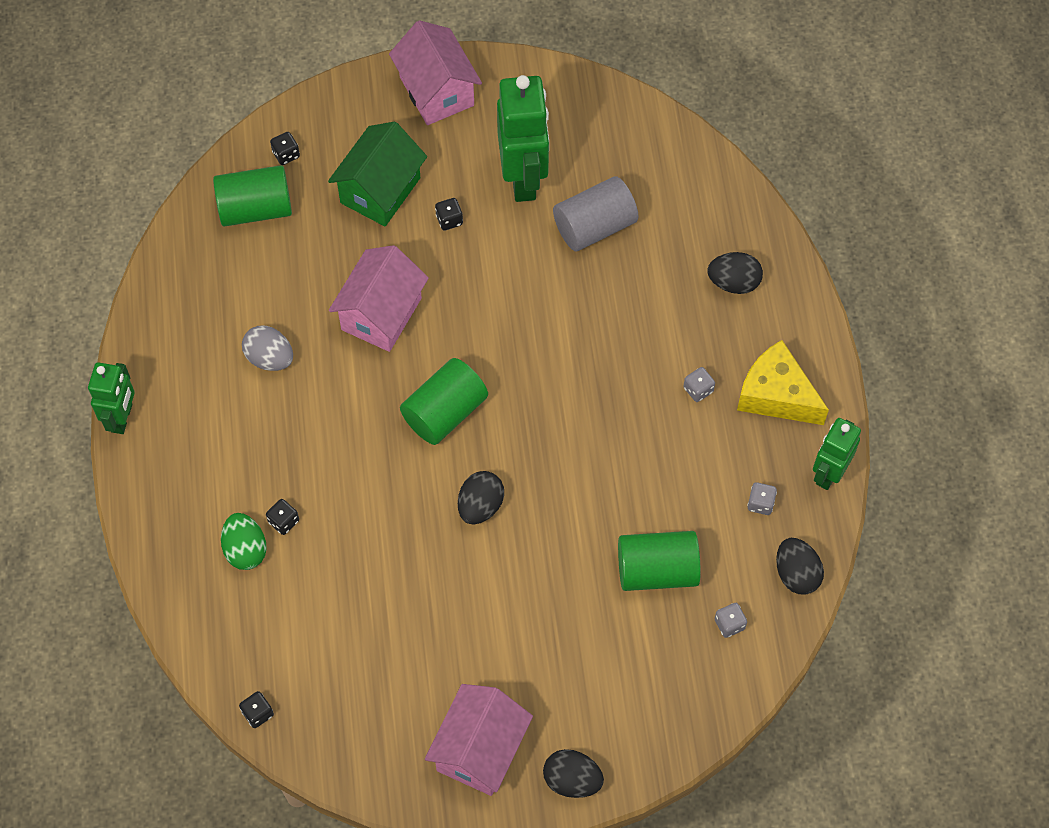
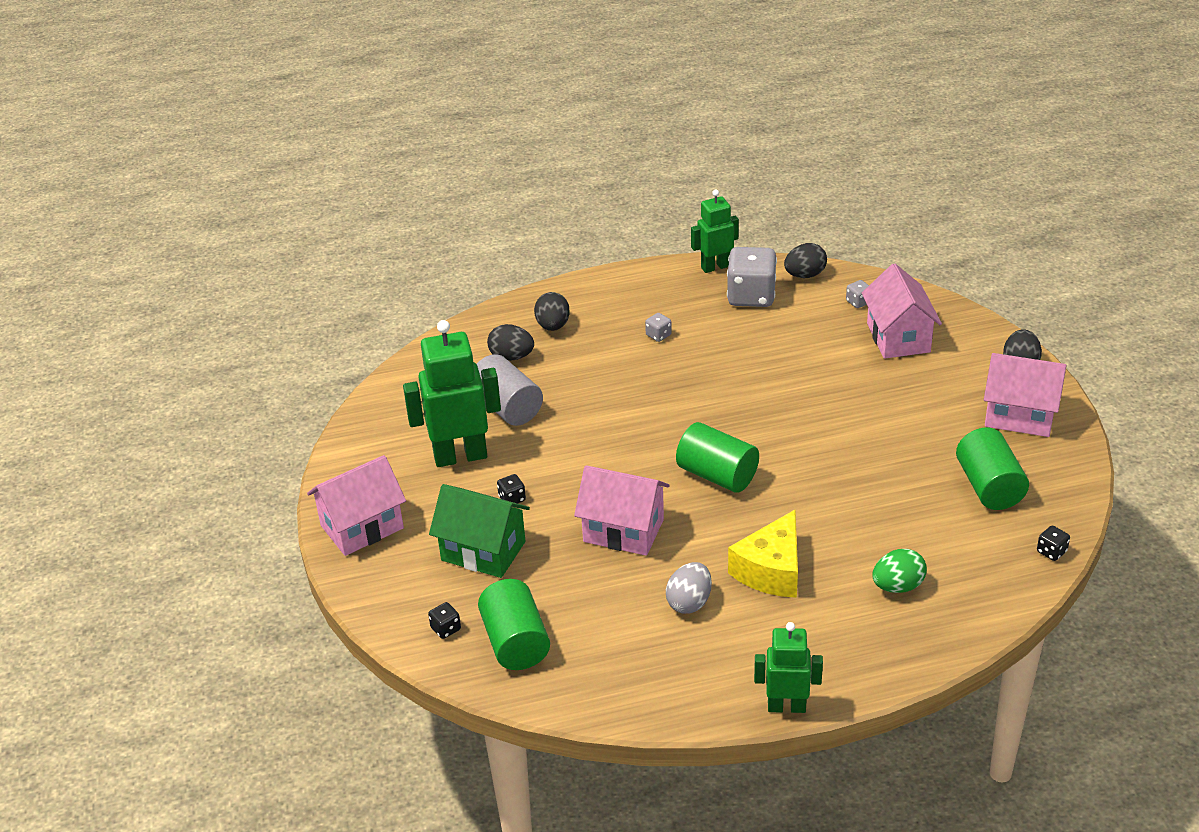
camera: 95 degrees left, 25 degrees down
black dice [266,499,299,535] -> none
black egg [458,471,504,524] -> black egg moved to [487,324,534,361]
green cylinder [618,531,701,591] -> green cylinder moved to [956,428,1029,510]
yellow cheese [737,340,829,425] -> yellow cheese moved to [728,510,798,598]
grey dice [747,482,777,515] -> grey dice [727,247,777,307], size x2.34
green robot [813,418,861,490] -> green robot turned 135 degrees clockwise [691,189,739,273]
none -> pink house [862,263,942,359]

